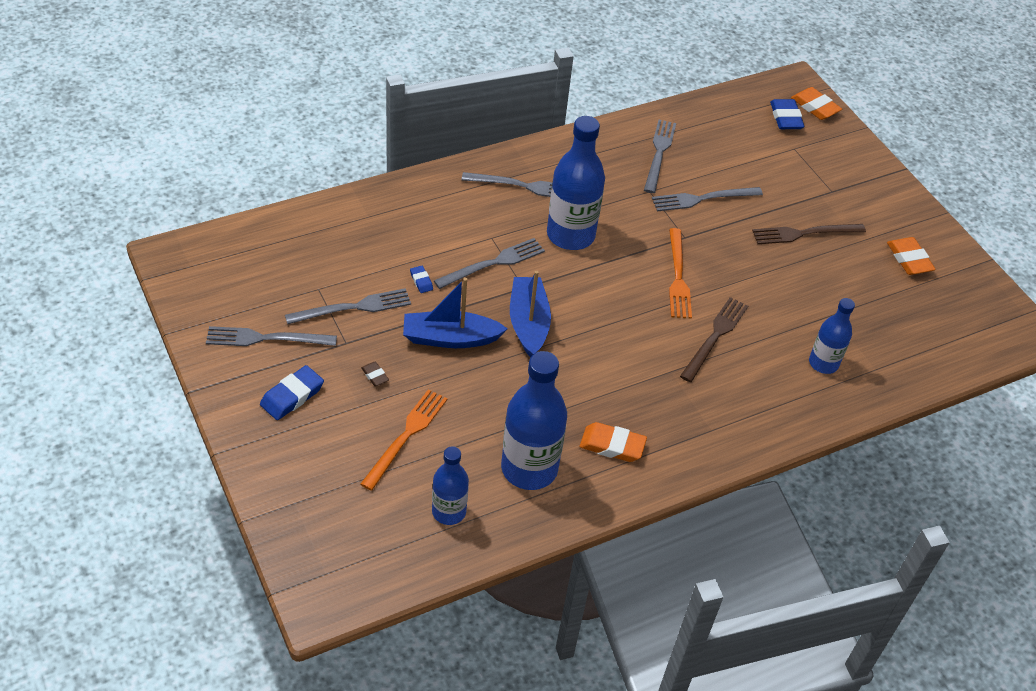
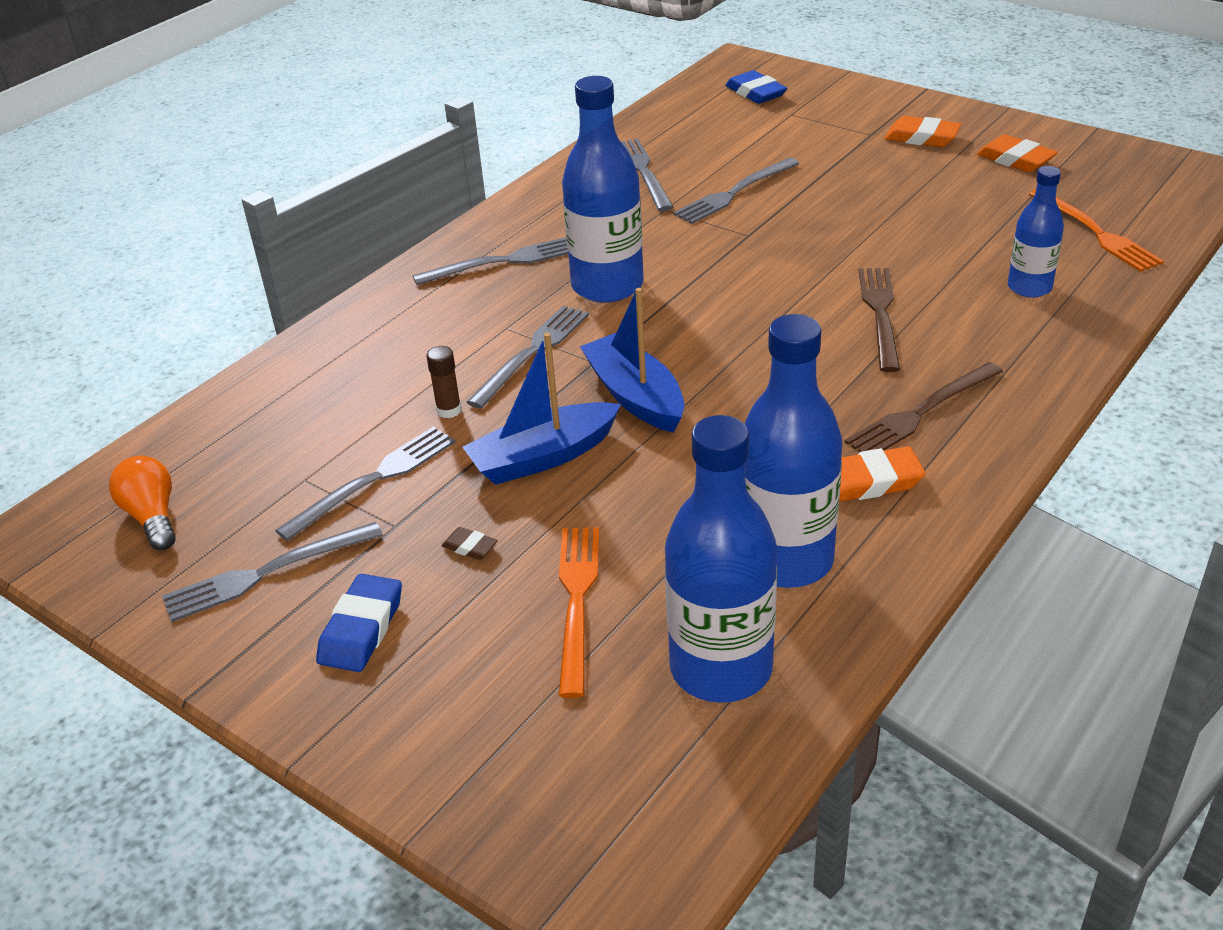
camera: 20 degrees left, 10 degrees down
blue eraser [410,266,433,293] -> brown glue stick [426,346,462,418]
blue bottle [432,446,469,525] -> blue bottle [665,415,777,703], size x1.72
orange fork [669,228,692,319] -> orange fork moved to [1029,190,1164,272]
brown fork [752,224,866,244] -> brown fork moved to [844,362,1003,452]
orange eraser [791,87,842,120] -> orange eraser moved to [885,116,962,147]
none -> orange light bulb [109,456,176,550]

